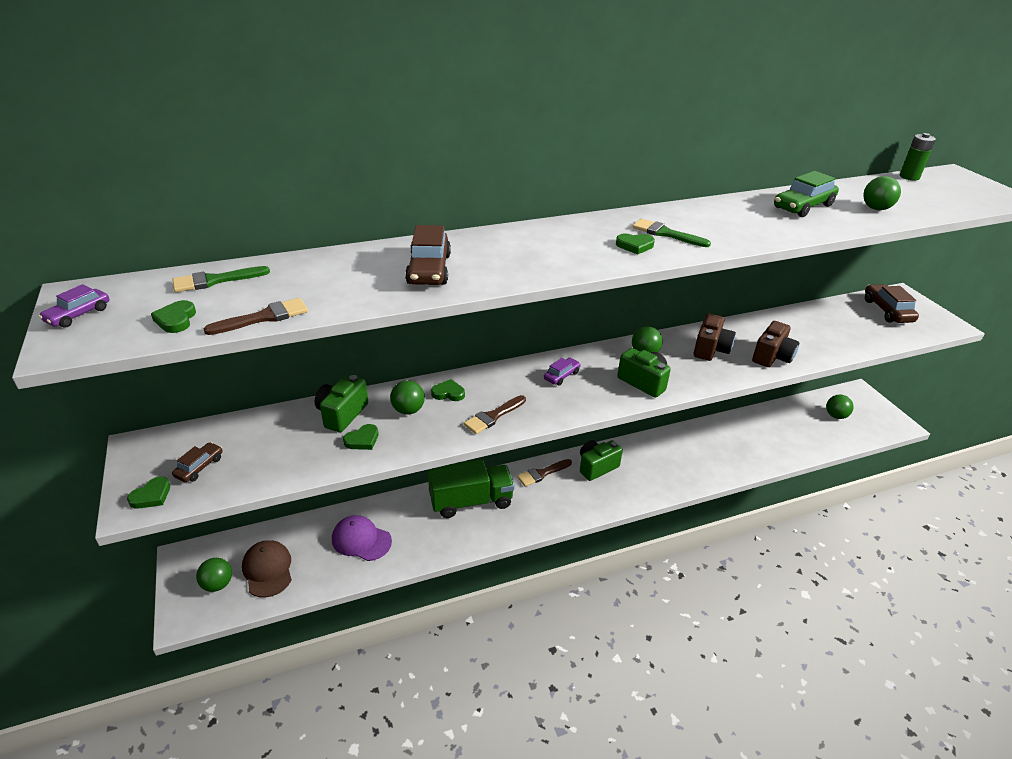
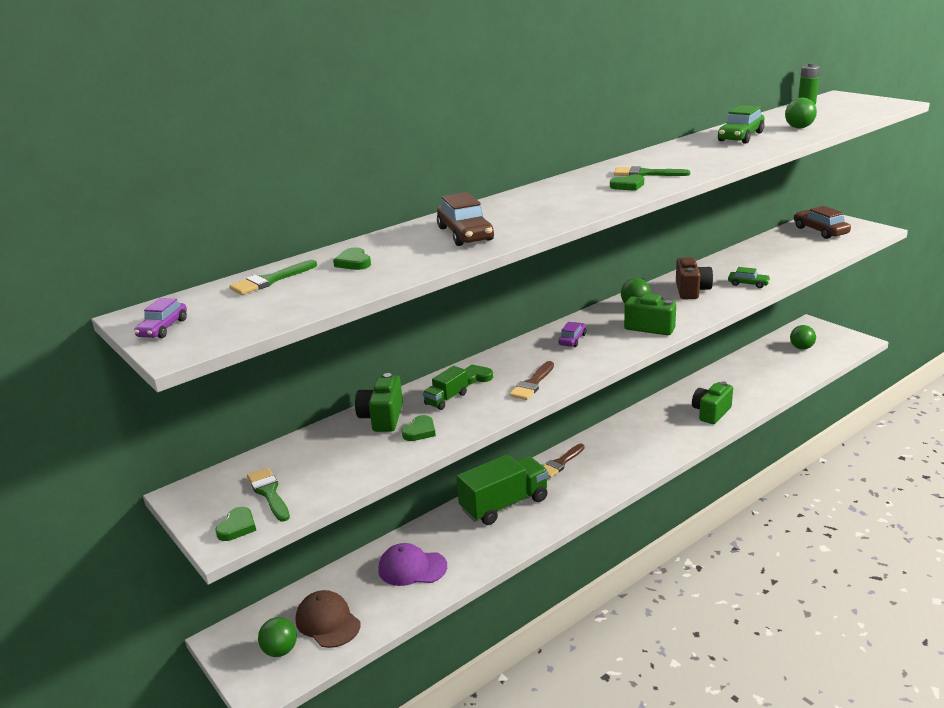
camera: 15 degrees left, 10 degrees down
green heart [151,300,196,333] -> green heart moved to [333,247,371,270]
brown car [172,442,222,482] -> green brush [247,468,290,522]
brown brush [203,298,308,335] -> none
green ball [390,380,425,415] -> green truck [423,366,468,410]
green camera [580,440,623,481] -> green camera moved to [692,381,733,424]
brown camera [752,321,799,367] -> green car [728,267,771,288]

